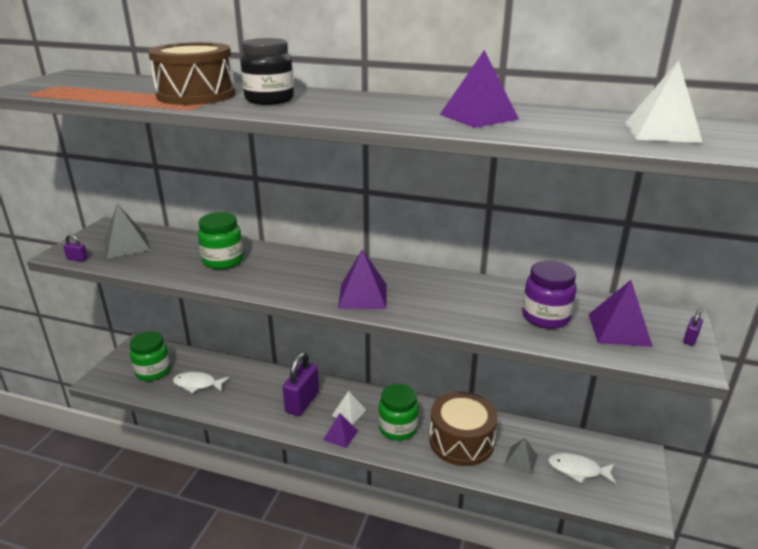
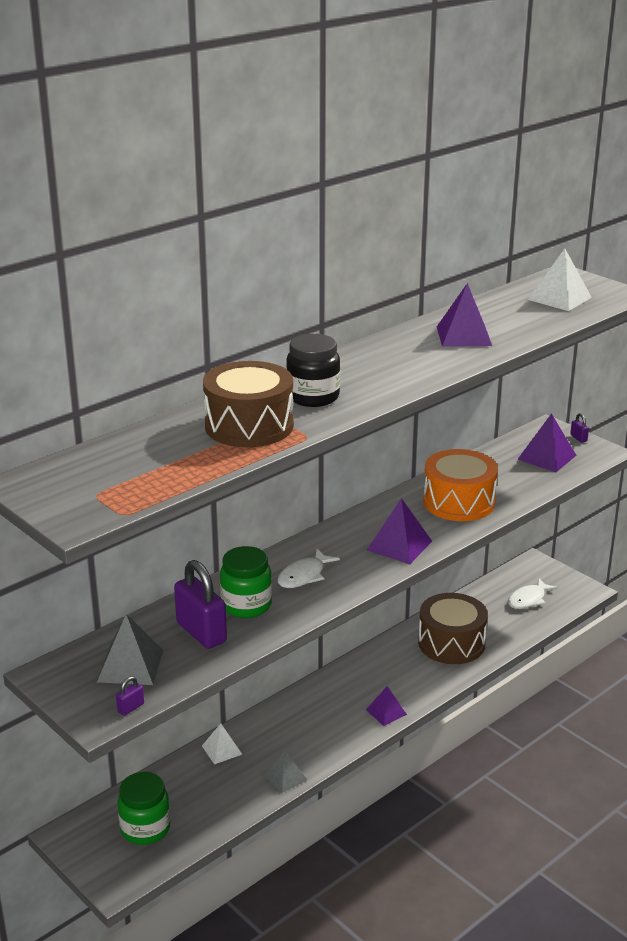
camera: 60 degrees left, 0 degrees up
white fish [173,372,229,393] -> white fish moved to [278,549,340,588]
purple padlock [283,352,319,416] -> purple padlock moved to [174,560,227,649]
white pyramid [332,391,366,425] -> white pyramid moved to [202,723,242,764]
green jar [379,384,419,441] -> none
grey pyramid [504,438,538,475] -> grey pyramid moved to [264,750,307,793]
purple jar [522,261,576,329] -> none
none -> orange drum [423,449,498,521]

